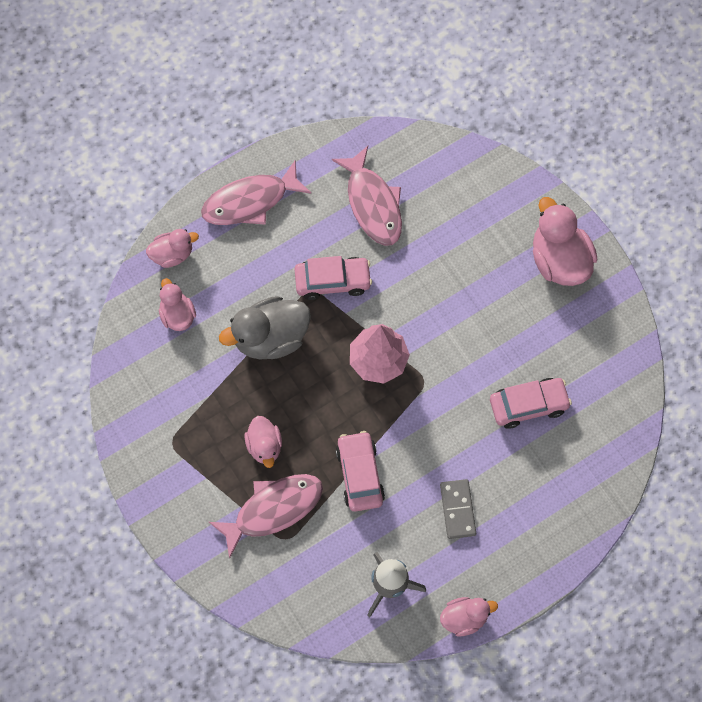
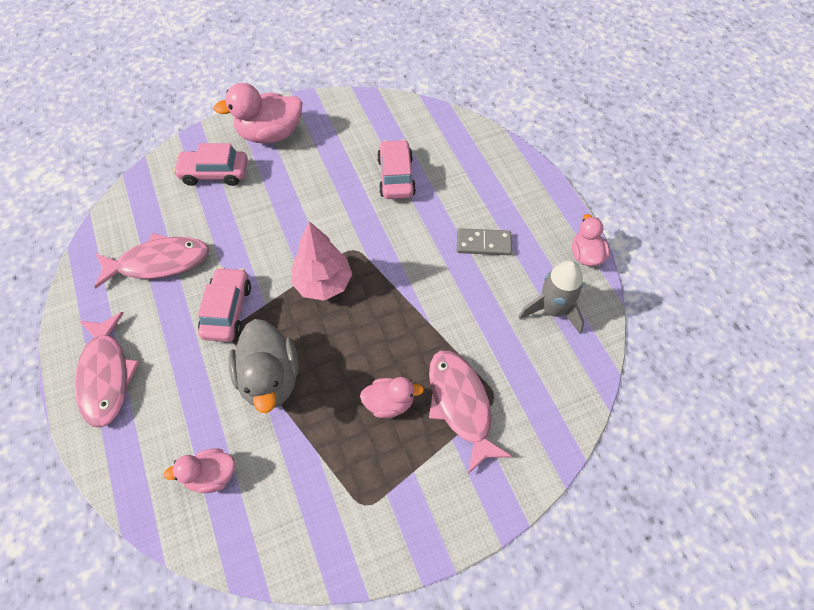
camera: 80 degrees left, 10 degrees down
pink duck [146,229,199,268] -> none
pink car [336,431,385,512] -> pink car moved to [173,143,248,186]

